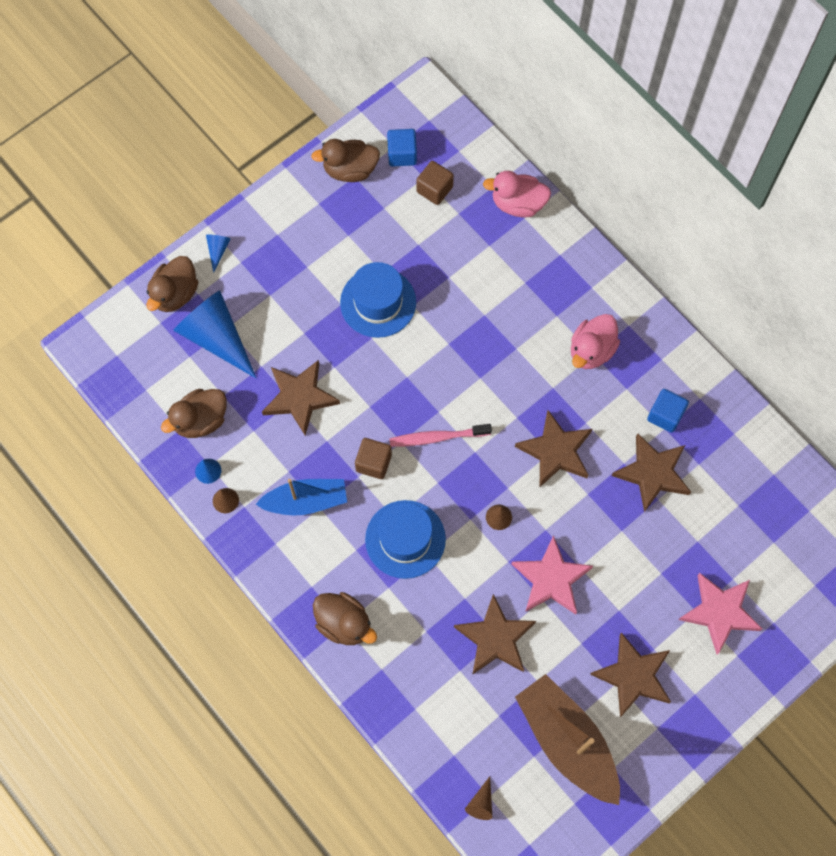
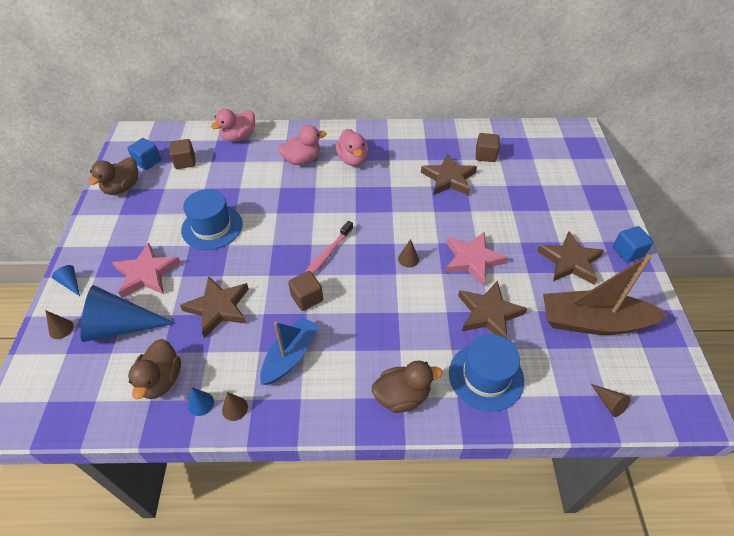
camera: 50 degrees left, 20 degrees down
brown duck [146,256,198,312] -> brown cone [45,310,74,339]
blue hat [365,500,446,579] -> blue hat moved to [449,334,524,412]
brown star [515,410,592,487] -> none
blue cube [647,389,689,433] -> blue cube moved to [613,226,653,262]
pink star [679,573,762,654] -> pink star moved to [112,242,181,298]
none -> pink duck [278,125,327,165]
none -> brown cube [476,133,500,162]

